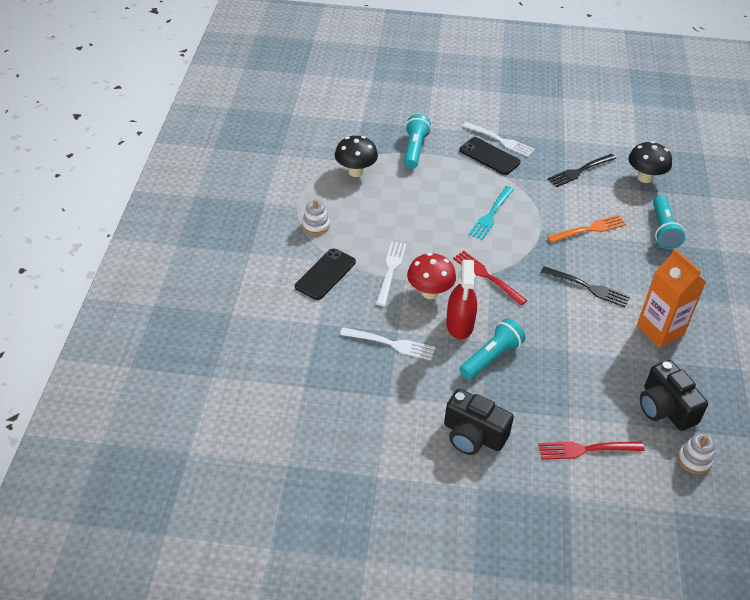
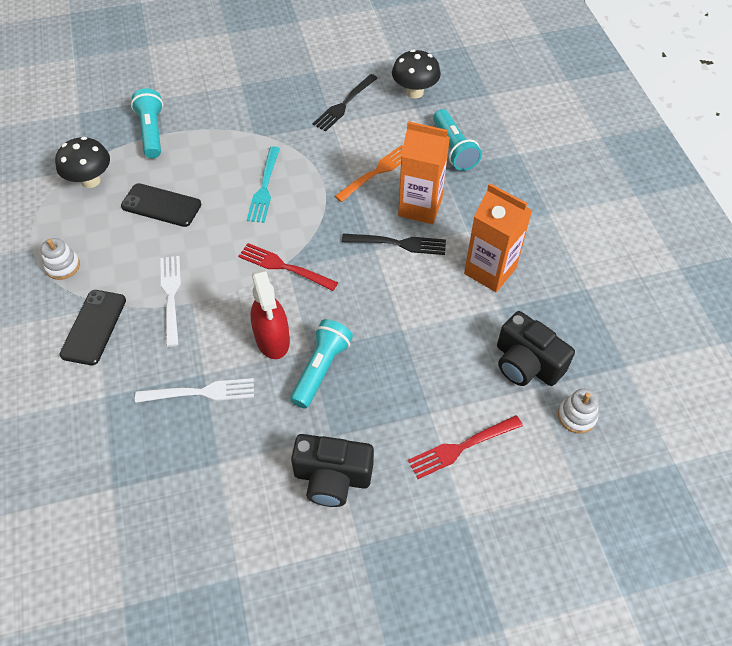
camera: 20 degrees left, 10 degrees up
red mushroom [407,253,456,299] -> none
black phone [460,137,520,175] -> black phone moved to [121,183,202,227]
white fork [462,122,535,157] -> none
none -> orange carton [398,121,450,224]

